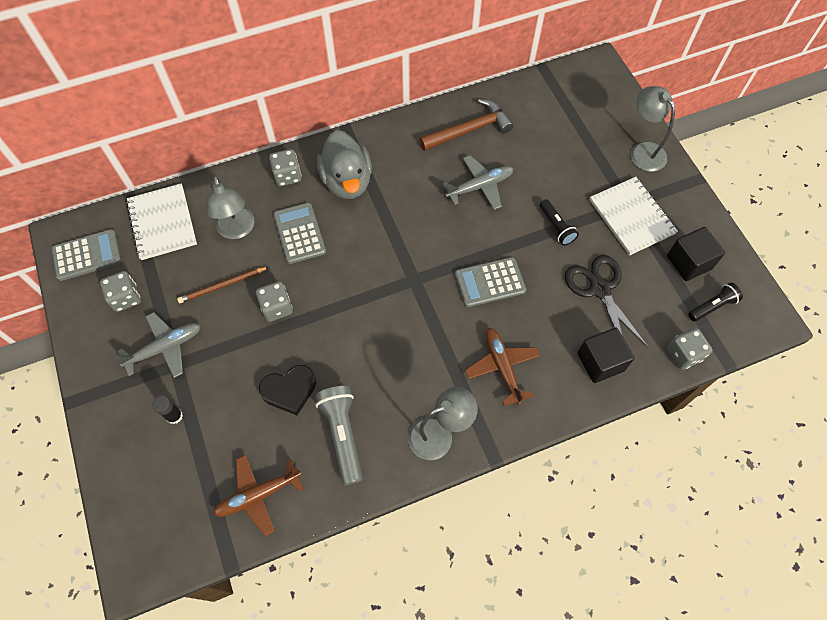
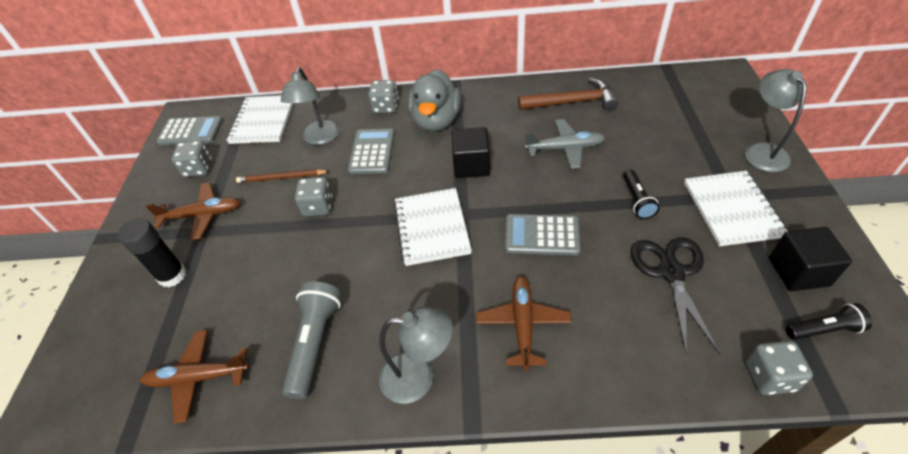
camera: 25 degrees right, 15 degrees down
grey plane [114,312,201,378] -> brown plane [146,183,240,240]
black glue stick [152,395,183,424] -> black glue stick [118,218,187,287], size x1.62
black heart [259,365,316,415] -> none
black cube [577,327,634,383] -> black cube moved to [452,127,490,178]
none -> white notebook [394,188,472,266]

